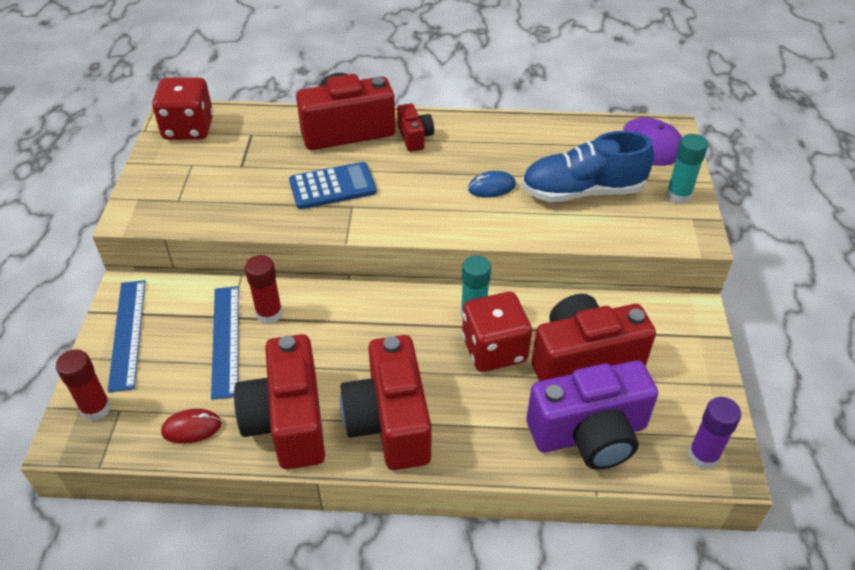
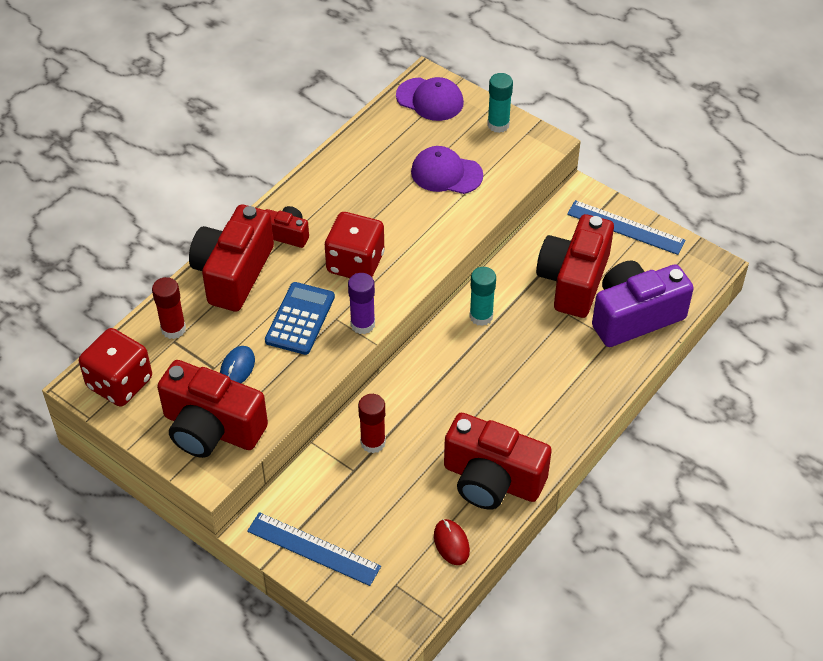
camera: 55 degrees left, 5 degrees up
red glue stick [56,349,111,421] -> red glue stick moved to [152,277,186,339]
red mouse [161,409,222,444] -> red mouse turned 45 degrees counterclockwise [434,519,470,565]
blue ruler [211,286,239,400] -> blue ruler moved to [567,200,686,255]
red camera [340,335,432,470] -> red camera moved to [157,360,268,458]
red dice [462,292,532,372] -> red dice moved to [325,212,384,278]
blue mouse [468,171,516,198] -> blue mouse moved to [220,346,255,383]
blue shoe [521,131,654,202] -> purple cap [411,146,483,194]
purple camera [526,360,658,470] -> purple camera turned 135 degrees counterclockwise [592,261,694,347]
purple glue stick [688,397,741,470] -> purple glue stick moved to [348,273,375,334]

